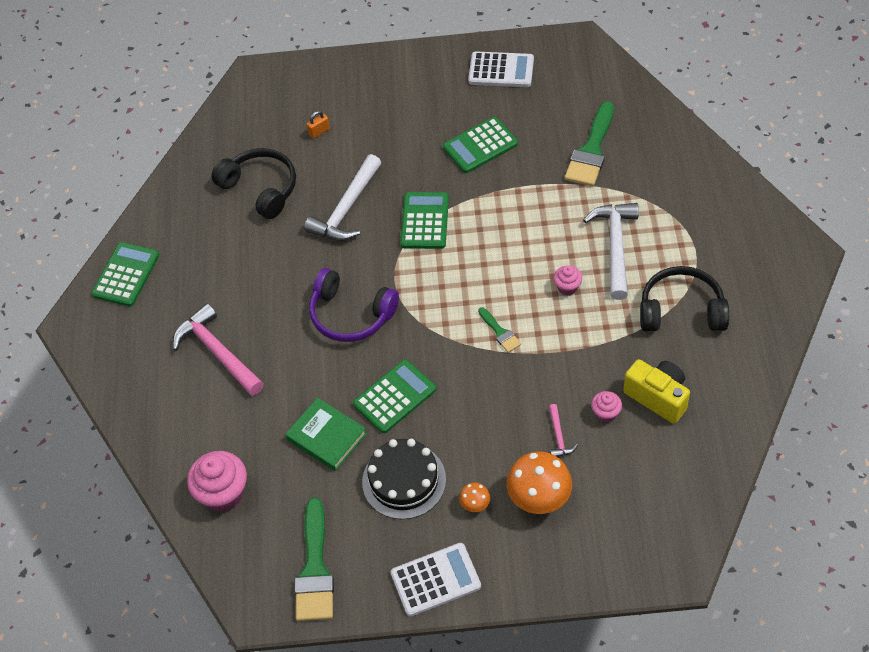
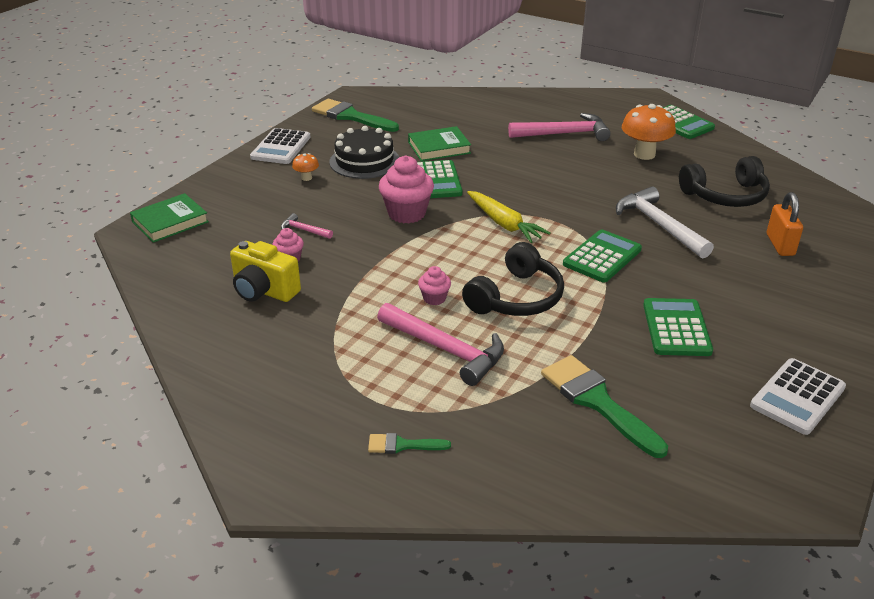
camera: 120 degrees right, 20 degrees down
pink cupcake [187,451,247,512] -> pink cupcake moved to [379,156,434,223]
orange padlock [306,111,330,139] -> orange padlock [767,192,803,256], size x1.73
purple headphones [309,268,399,342] -> none
green calculator [400,192,449,249] -> green calculator turned 90 degrees counterclockwise [563,230,642,282]
green brush [478,307,521,353] -> green brush moved to [368,433,451,454]
orange mushroom [507,451,572,514] -> orange mushroom moved to [622,104,676,160]
white hammer [583,203,639,300] -> pink hammer [377,303,504,386]
yellow camera [623,359,690,424] -> yellow camera turned 45 degrees clockwise [230,241,301,302]
black headphones [640,266,729,332] -> black headphones moved to [462,242,564,316]
none -> green book [130,193,209,243]
none -> yellow carrot [467,191,551,243]

